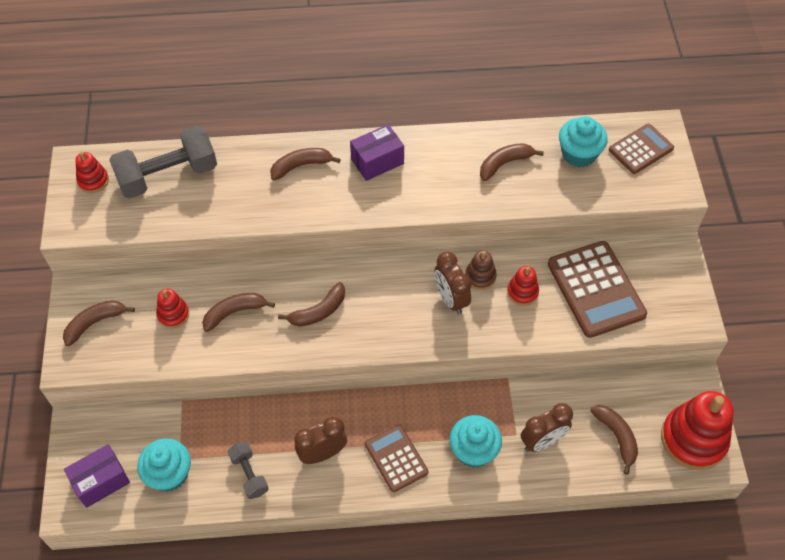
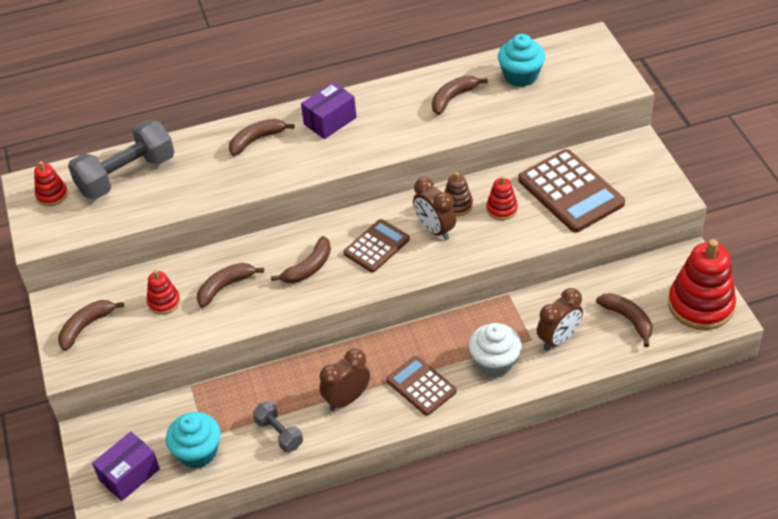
camera: 10 degrees left, 10 degrees down
turquoise cupcake [449,415,502,468] -> white cupcake [469,323,522,377]
brown calculator [609,124,674,174] -> brown calculator moved to [343,219,410,272]

